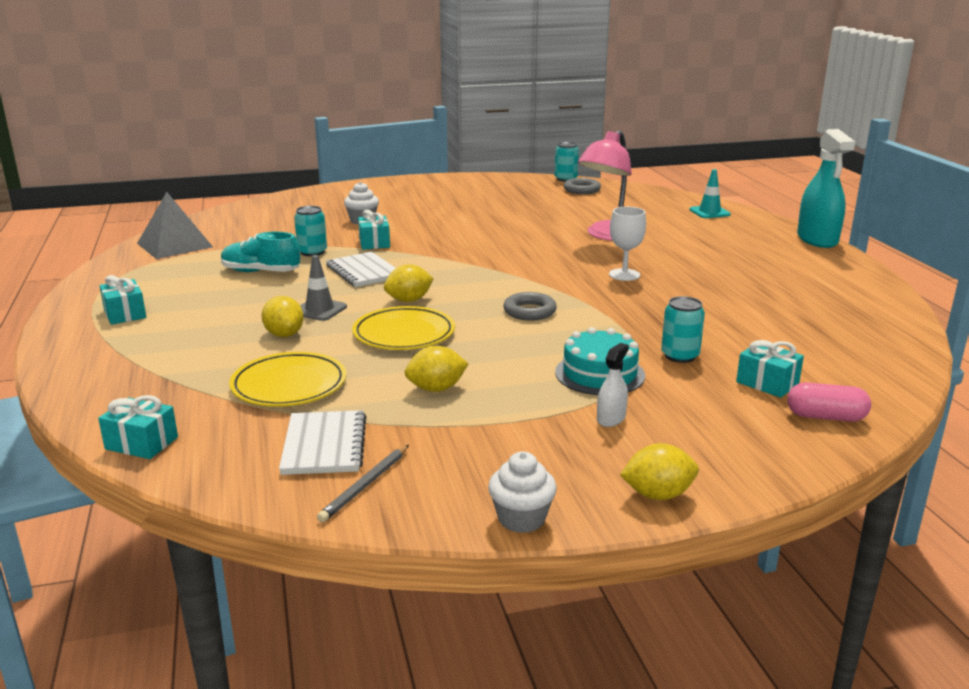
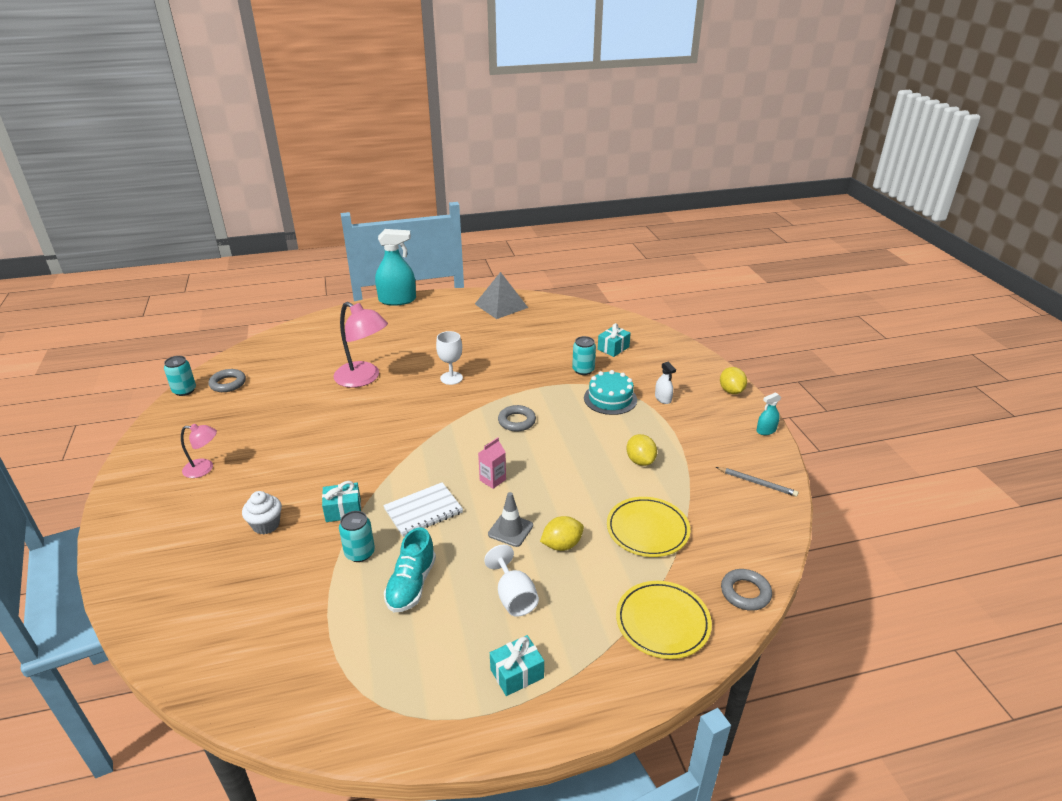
camera: 90 degrees left, 10 degrees up
turquoise gift [98,395,178,459] -> grey ring [721,569,772,611]
grey pyramid [137,192,213,259] -> grey pyramid moved to [475,272,528,319]
white notebook [279,410,366,475] -> none
yellow plate [352,306,455,350] -> yellow plate moved to [616,581,712,659]
yellow lemon [384,264,434,302] -> pink carton [478,437,506,489]
white cupcake [488,452,557,533] -> turquoise spray bottle [756,392,781,435]
white spray bottle [597,343,629,427] -> white spray bottle turned 150 degrees counterclockwise [655,362,676,404]
turquoise traffic cone [689,169,731,218] -> none
pink capsule [788,382,871,422] -> none
none -> pink lamp [181,424,217,478]
none -> white goblet [484,545,539,617]

